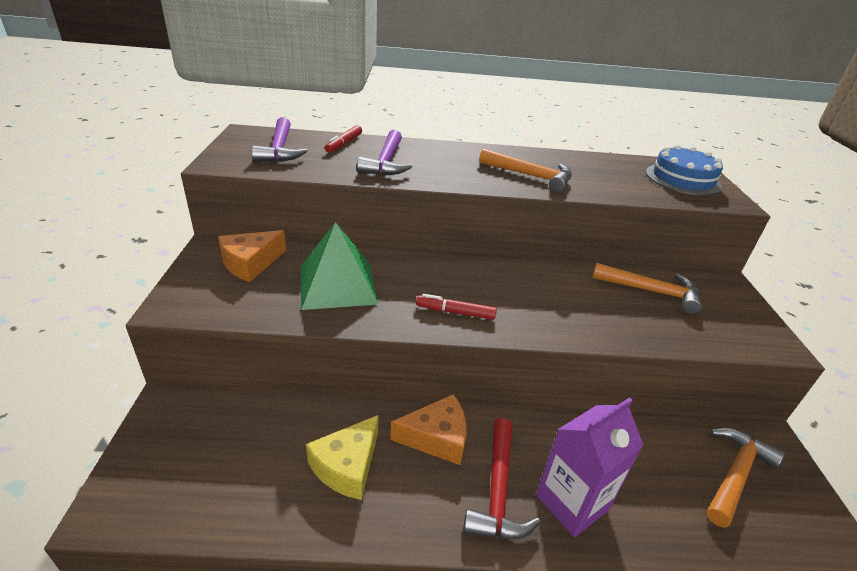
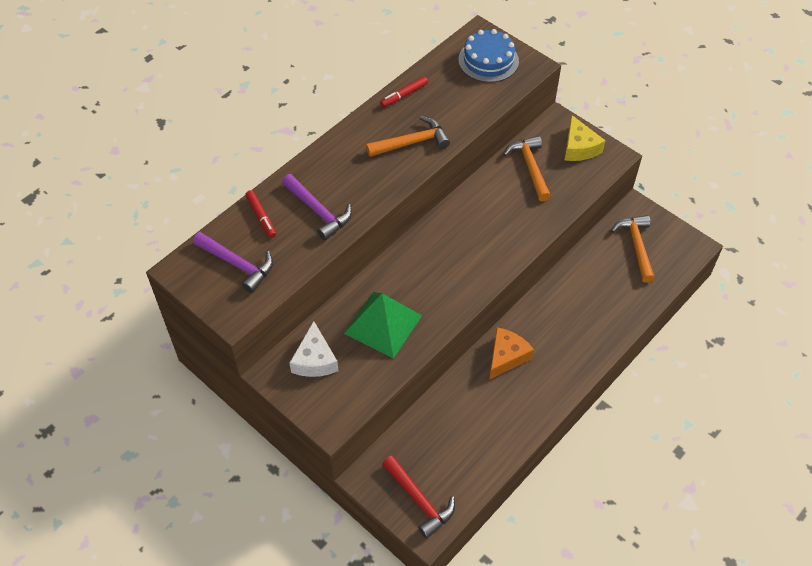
camera: 45 degrees left, 20 degrees up
orange cheese [218,230,286,282] -> white cheese [290,321,338,377]
yellow cheese [306,415,379,500] -> yellow cheese moved to [565,115,606,161]
red marker [416,294,497,320] -> red marker moved to [380,76,428,107]
red hammer [463,418,541,539] -> red hammer moved to [382,455,455,539]
purple carton [536,397,644,537] -> none
orange hammer [592,263,702,314] -> orange hammer turned 75 degrees counterclockwise [503,136,551,202]

